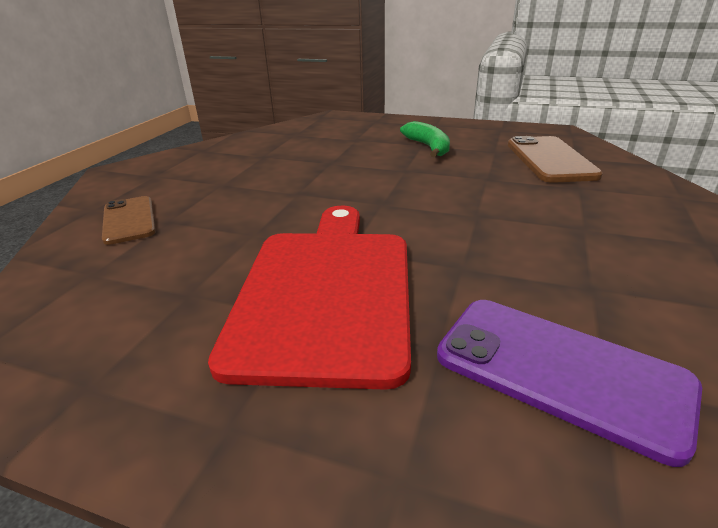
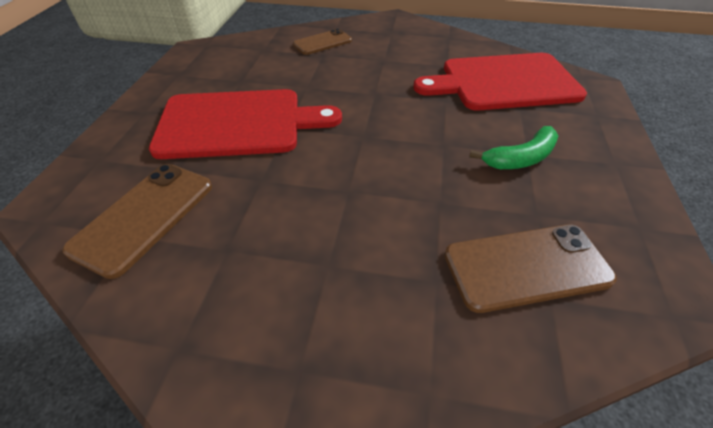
camera: 80 degrees right, 15 degrees up
purple phone [437,300,702,467] -> brown phone [62,164,212,279]
none -> red cutting board [413,53,587,111]

